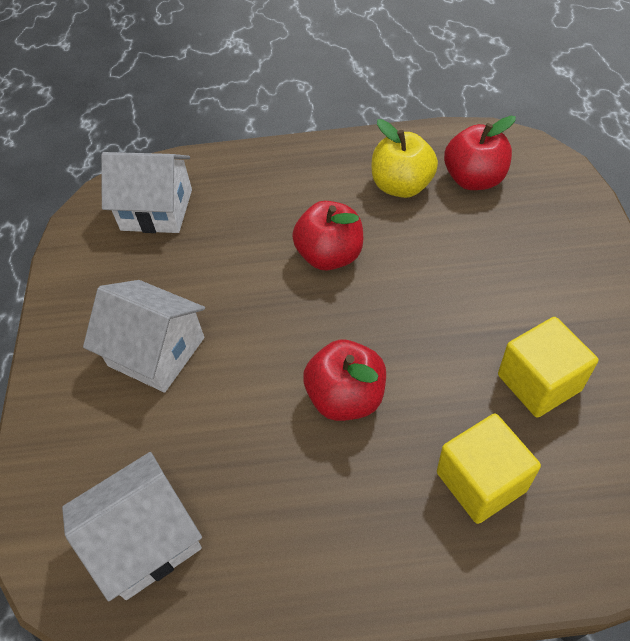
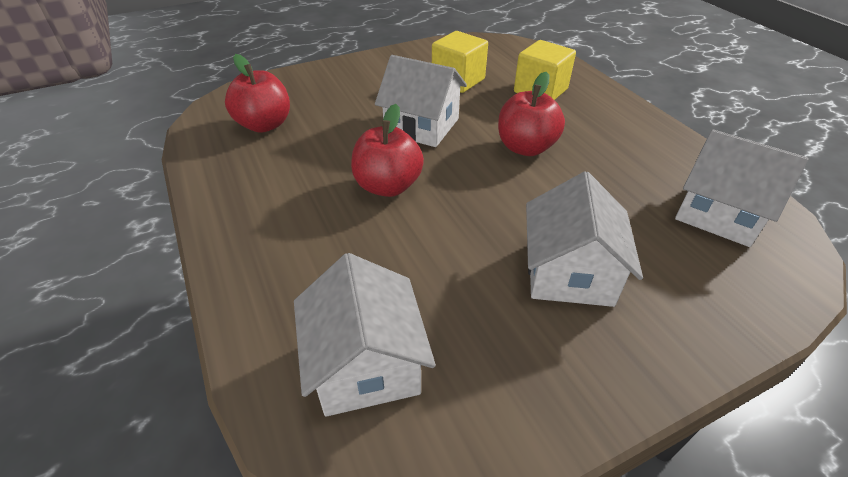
camera: 115 degrees left, 10 degrees down
yellow apple [372,119,438,198] -> none
none -> white house [375,55,467,147]

